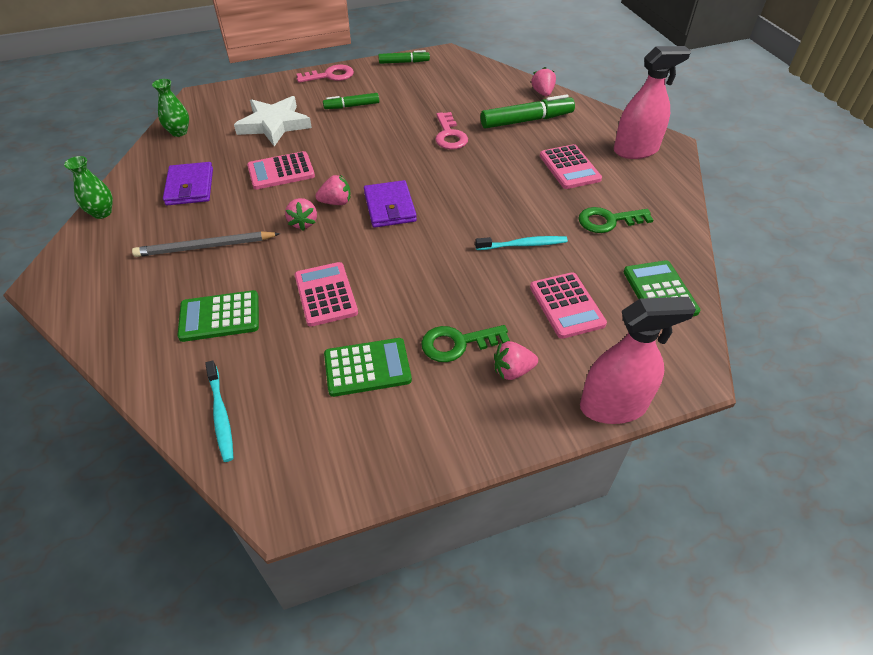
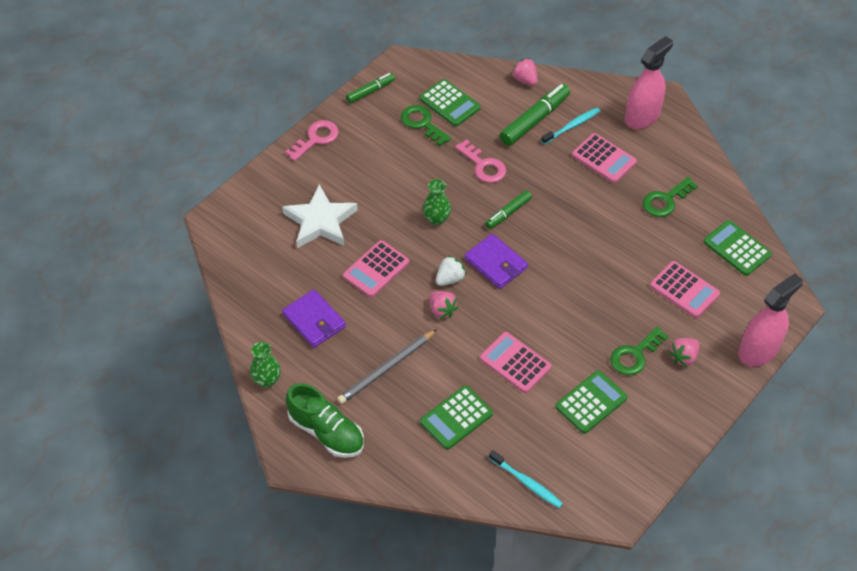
camera: 30 degrees left, 5 degrees up
green vase [152,79,189,137] -> green vase moved to [423,179,451,226]
pink strawberry [315,175,351,205] -> white strawberry [436,255,466,286]
green marker [323,93,379,109] -> green marker moved to [485,190,532,229]
turquoise toothbrush [475,236,568,250] -> turquoise toothbrush moved to [541,108,600,145]
none -> green shoe [286,383,364,458]
none -> green key [401,105,451,146]
none -> green calculator [419,79,480,127]

